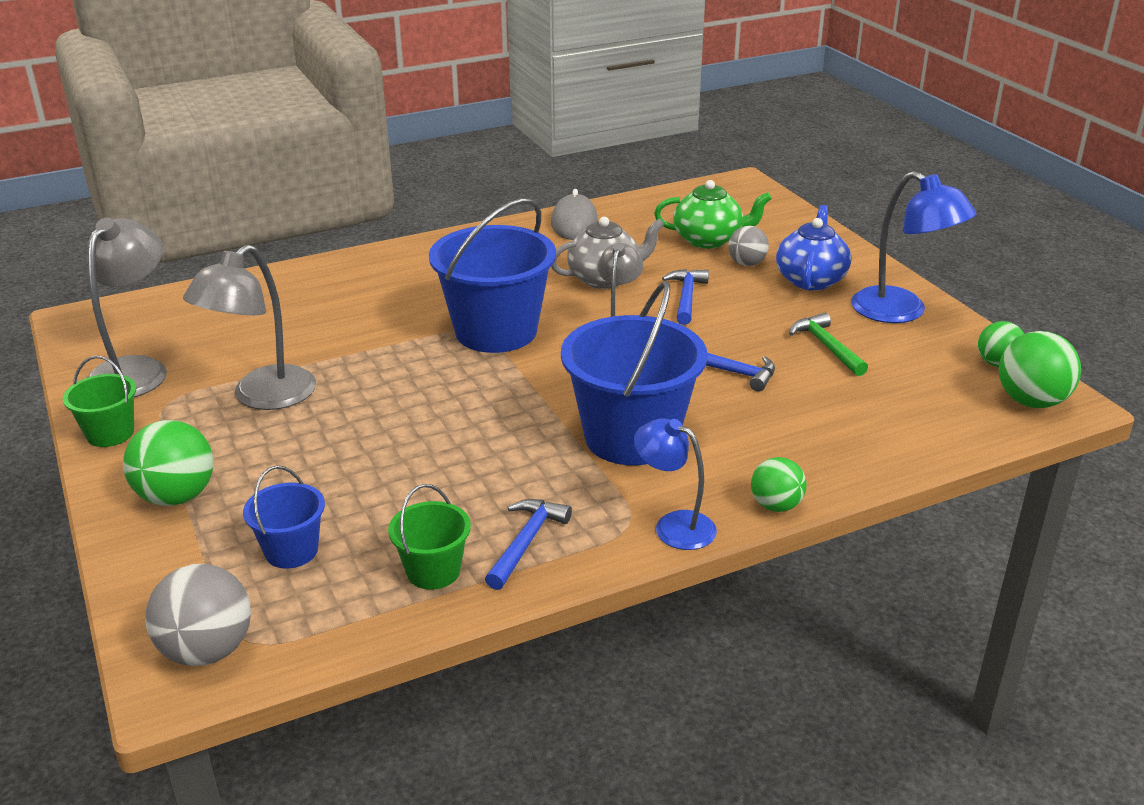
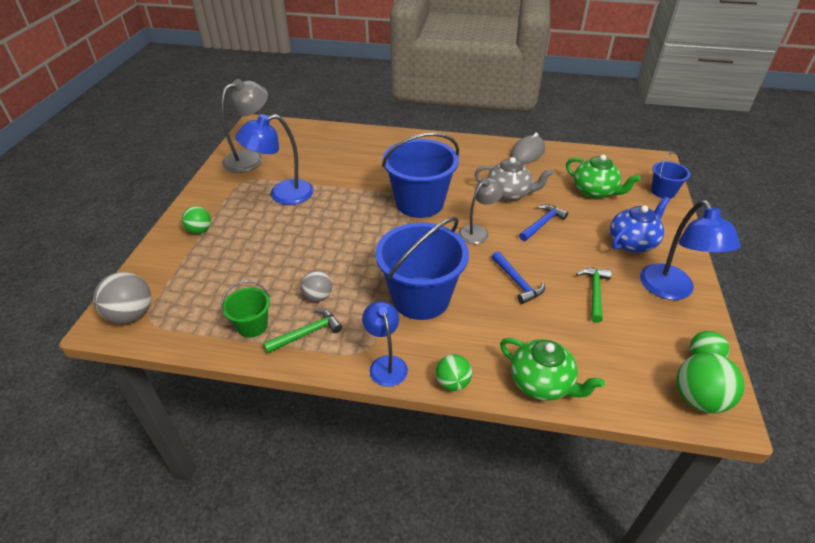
camera: 35 degrees right, 10 degrees up
green bucket [63,355,136,447] -> none
green ball [123,420,213,506] -> green ball [182,206,211,234], size x0.63
grey lamp [183,245,316,410] -> blue lamp [235,114,314,205]
blue bucket [243,466,325,568] -> blue bucket moved to [651,152,690,199]
blue hammer [485,499,572,590] -> green hammer [263,308,342,353]
grey ball [728,226,769,266] -> grey ball moved to [301,271,332,302]
none -> green teapot [500,338,605,401]

